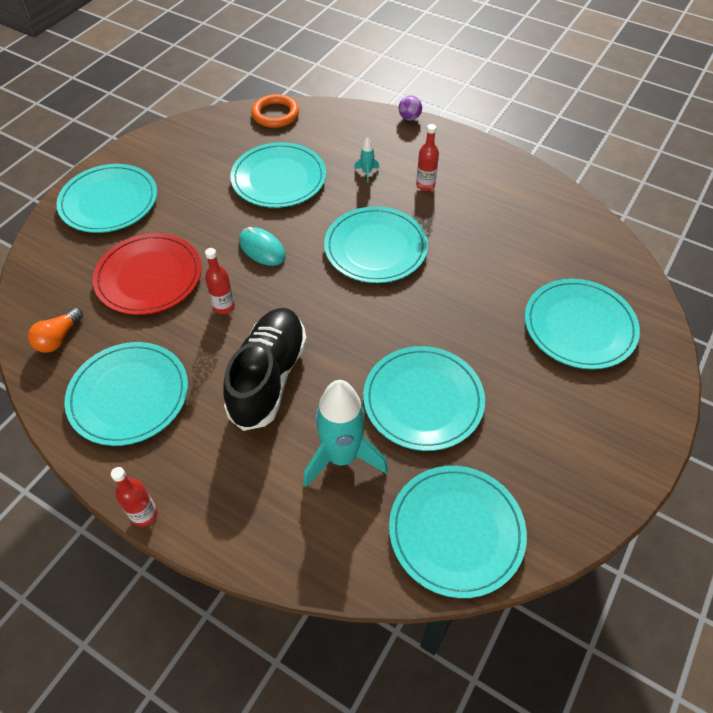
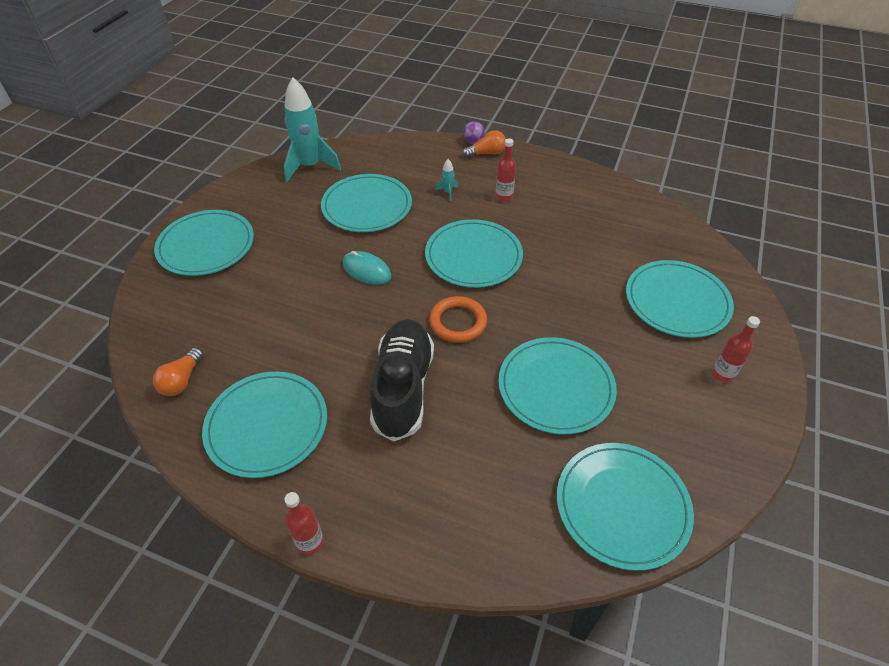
camera: 10 degrees left, 5 degrees down
red plate [93,233,202,315] -> none
red bottle [205,248,235,314] -> red bottle moved to [712,316,760,383]
orange ring [251,94,299,128] -> orange ring moved to [429,296,487,343]
turquoise rocket [303,380,388,487] -> turquoise rocket moved to [284,77,341,182]
none -> orange light bulb [462,130,506,158]

